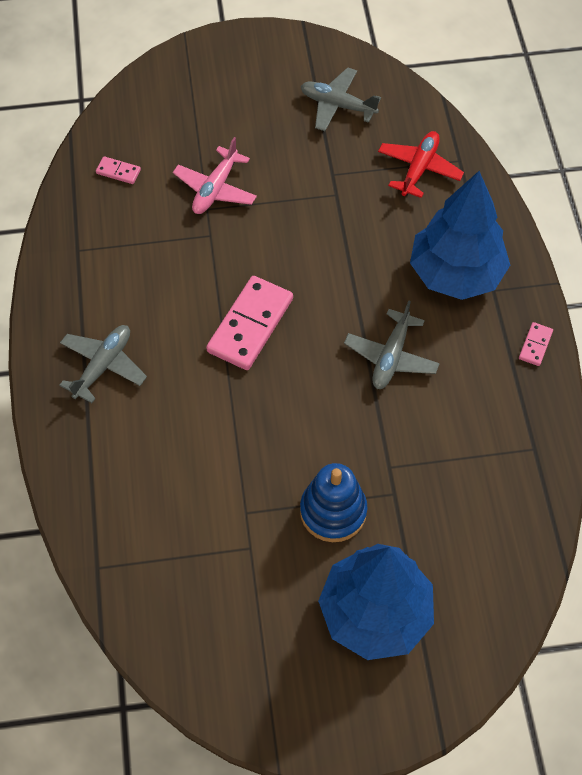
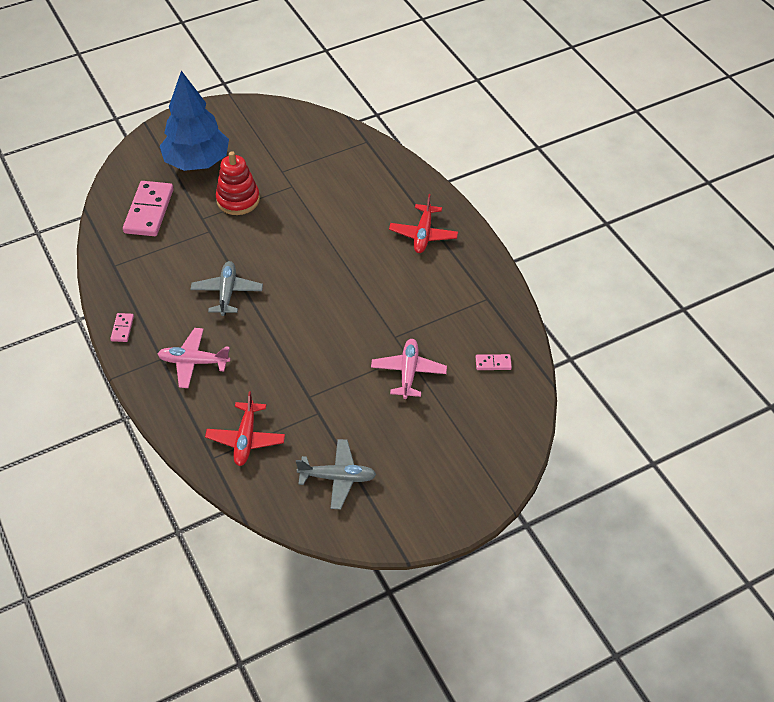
camera: 160 degrees right, 10 degrees down
grey plane [59,325,147,403] -> red plane [389,194,458,253]
pink domino [206,276,293,370] -> pink domino moved to [123,181,174,236]
blue stacking toy [300,463,367,542] -> red stacking toy [216,151,260,215]
blue tree [410,171,510,300] -> pink plane [158,328,231,388]

